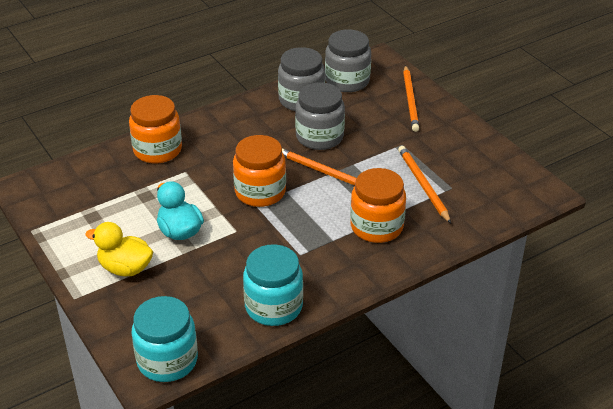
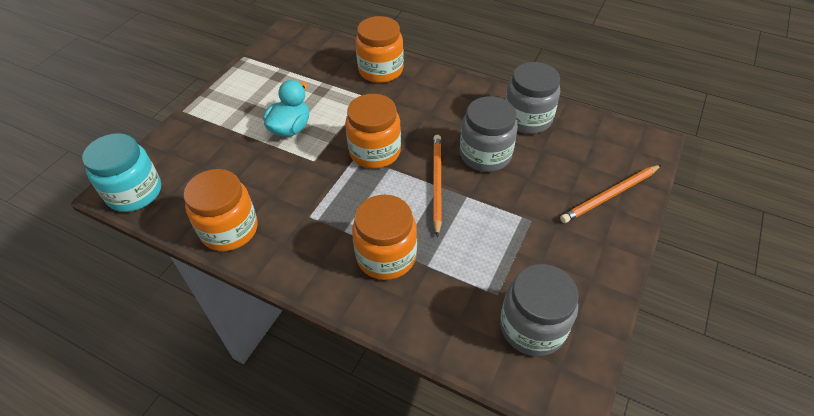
camera: 60 degrees right, 10 degrees up
yellow duck [85,222,153,276] -> none
turquoise jar [243,244,303,326] -> orange jar [184,169,258,251]
grey jar [325,29,371,92] -> grey jar moved to [500,264,579,356]
orange pencil [398,146,451,223] -> none

